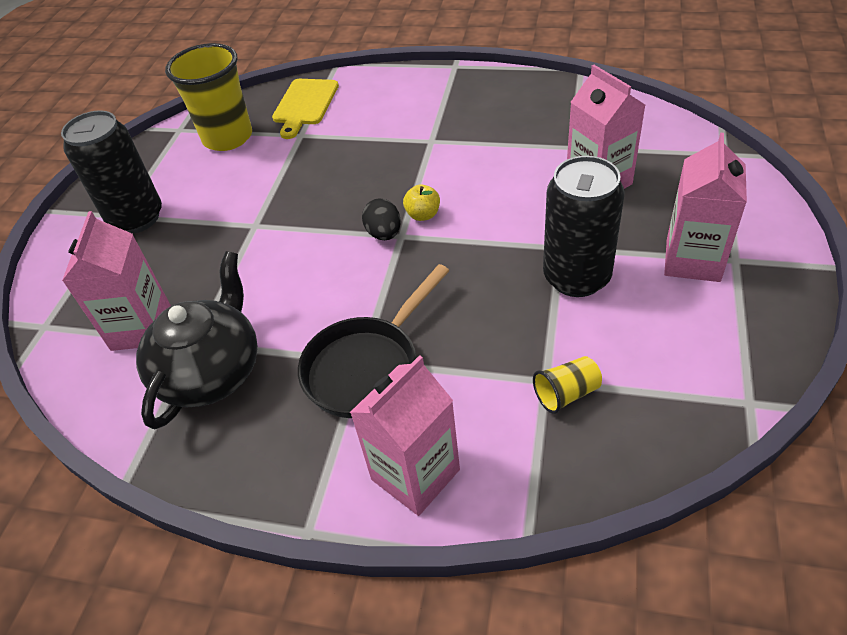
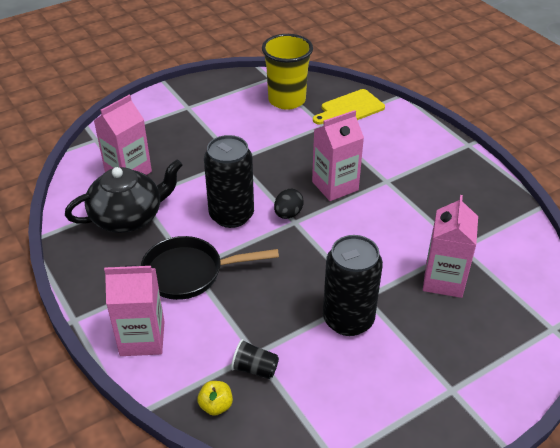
camera: 40 degrees right, 5 degrees down
black can [61,110,162,234] -> black can moved to [204,135,254,228]
yellow apple [403,184,440,221] -> yellow apple moved to [197,381,233,416]
yellow cup [533,356,602,414] -> black cup [231,339,279,379]
pink carton [664,133,747,282] -> pink carton moved to [312,110,364,201]

